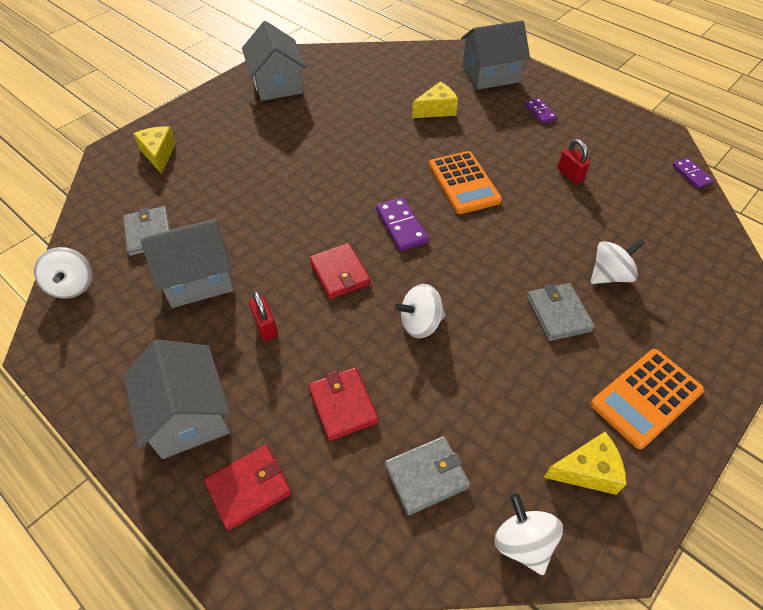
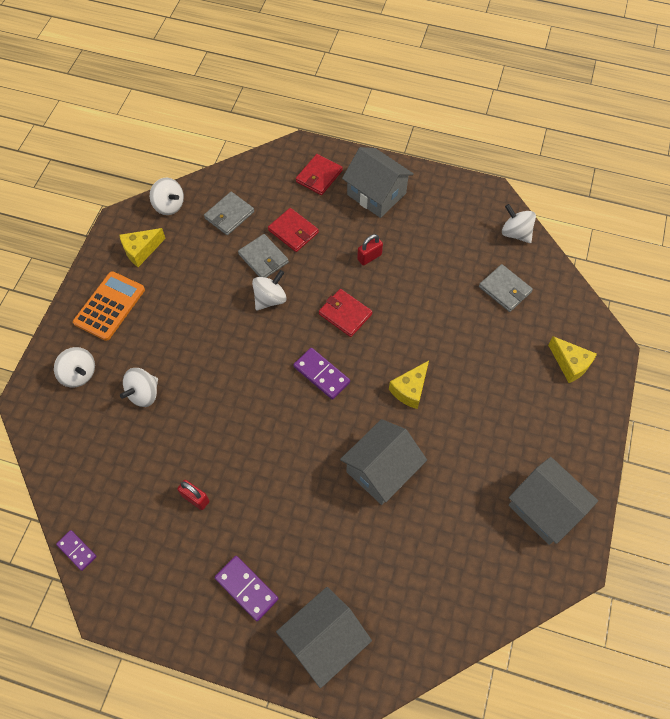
camera: 155 degrees right, 10 degrees up
grey house [140,219,234,308] -> grey house moved to [340,419,427,505]
red padlock [249,291,278,341] -> red padlock turned 75 degrees counterclockwise [357,234,383,266]
yellow cheese [412,82,458,118] -> yellow cheese moved to [389,361,429,409]
orange calculator [429,151,502,214] -> none
purple domino [525,98,557,124] -> purple domino [215,556,278,621], size x1.53
grey wallet [527,283,595,341] -> grey wallet moved to [238,234,289,278]
none -> white spinning top [54,347,95,387]

